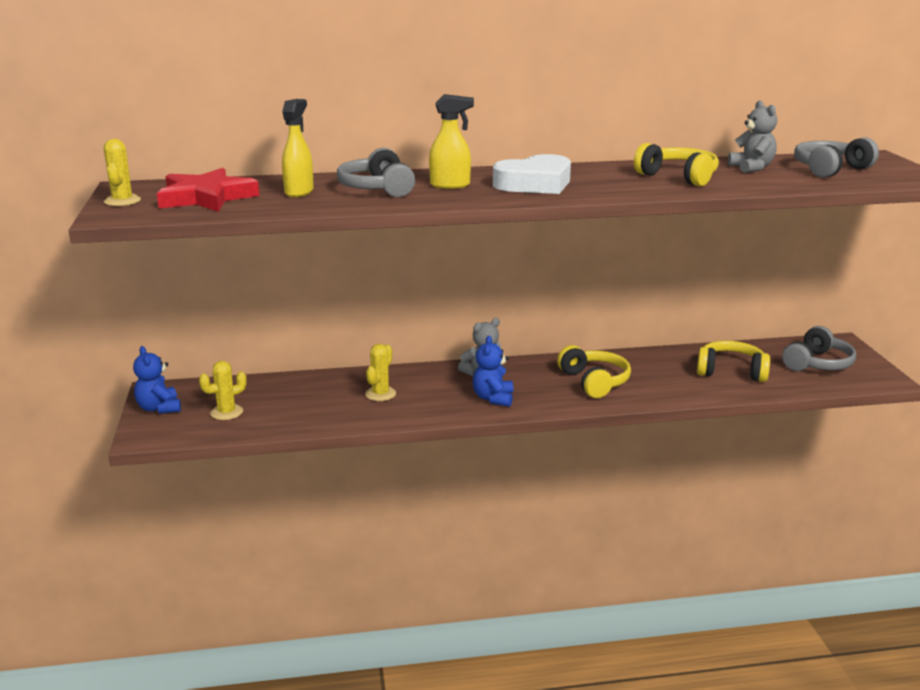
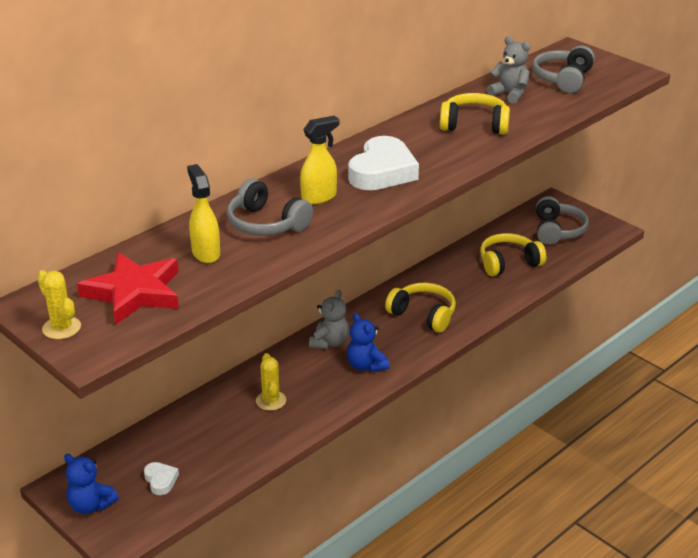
camera: 35 degrees left, 10 degrees up
yellow cactus [199,361,247,420] -> white heart [144,462,179,495]

